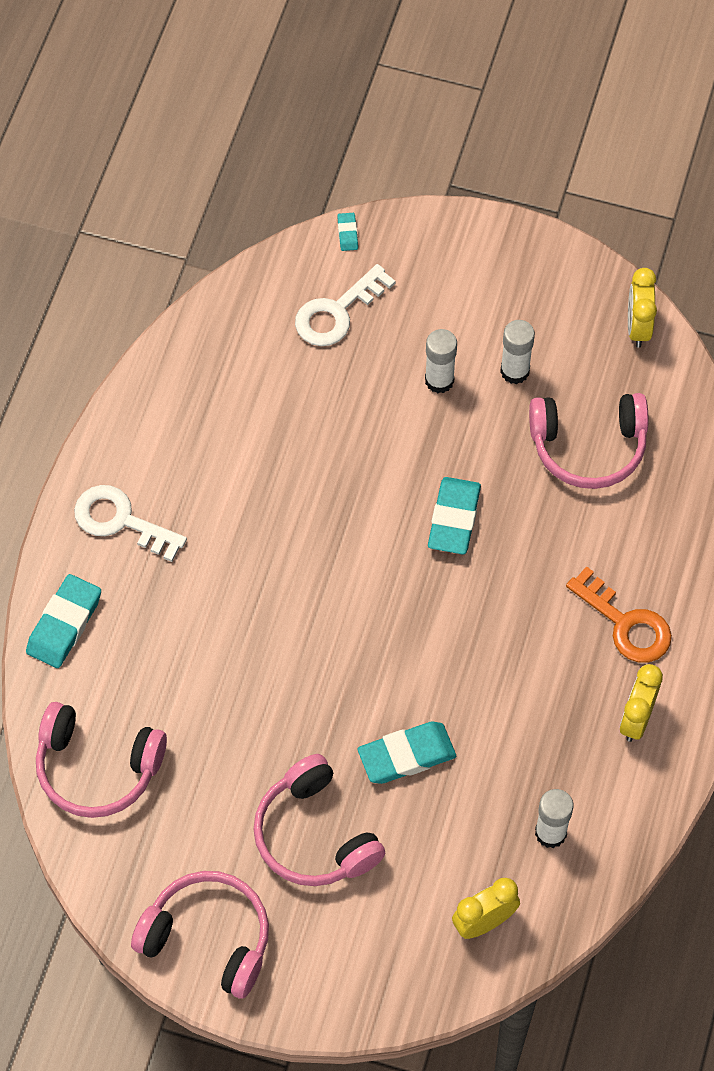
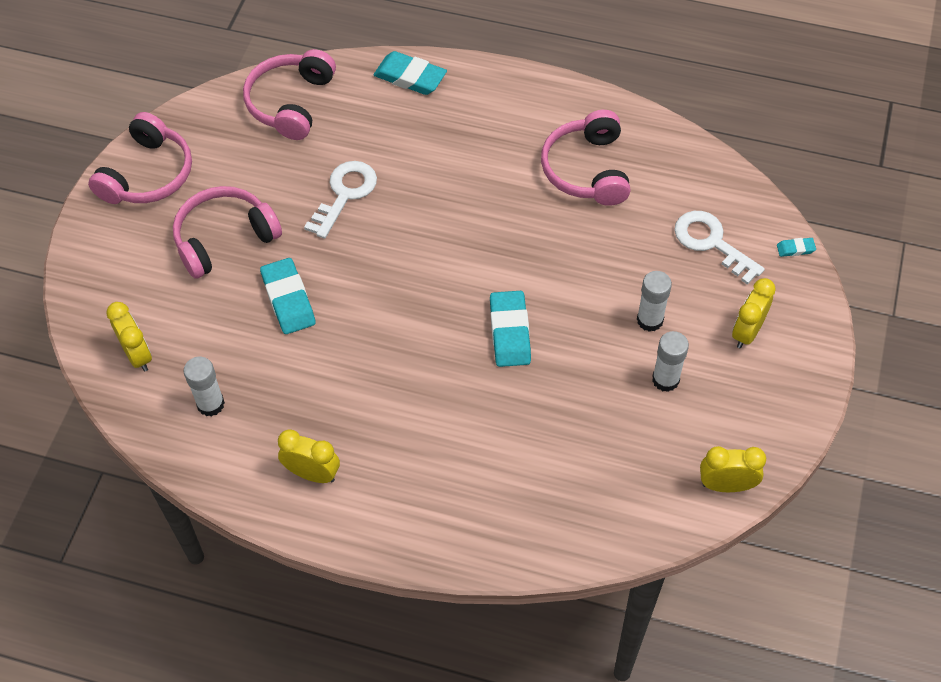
camera: 90 degrees right, 5 degrees down
white key [74,485,187,562] -> white key moved to [304,161,377,239]
turquoise eraser [428,477,481,554] -> turquoise eraser turned 75 degrees clockwise [490,291,531,367]
pink headphones [529,393,648,489] -> pink headphones moved to [541,110,631,206]
orange key [566,566,672,663] -> none
none -> yellow clock [732,278,776,348]

